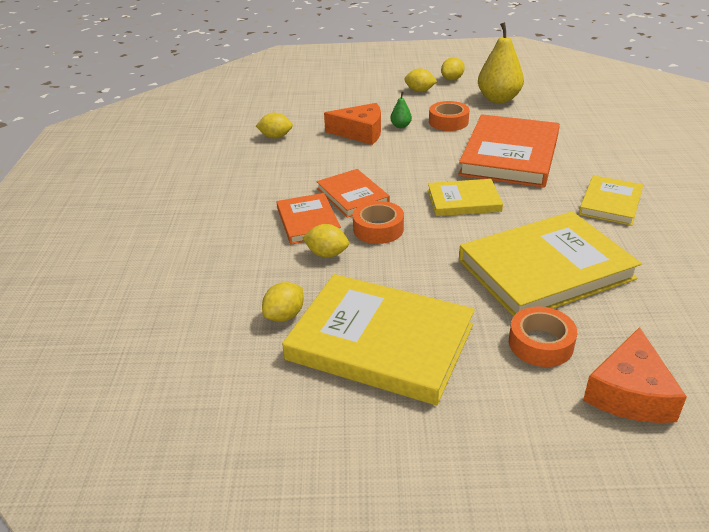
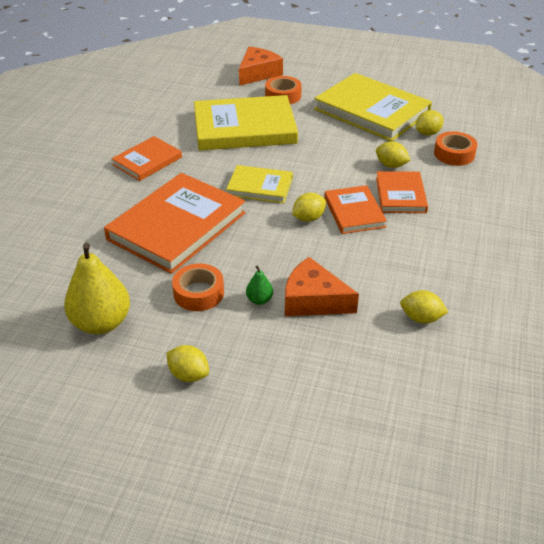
camera: 165 degrees left, 5 degrees up
orange tape [353,201,404,244] -> orange tape moved to [434,131,477,166]
yellow lemon [441,57,465,81] -> yellow lemon moved to [292,193,326,222]
yellow book [579,175,643,226] -> orange book [111,136,182,181]

